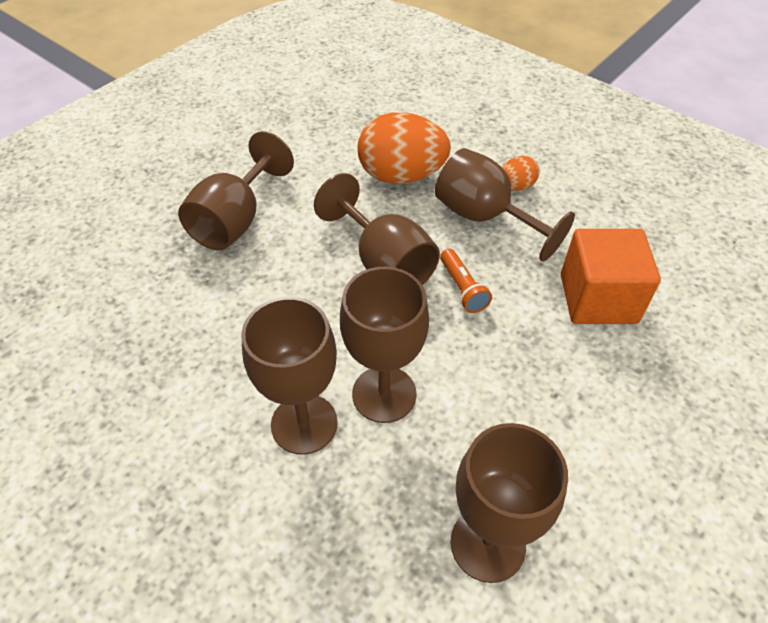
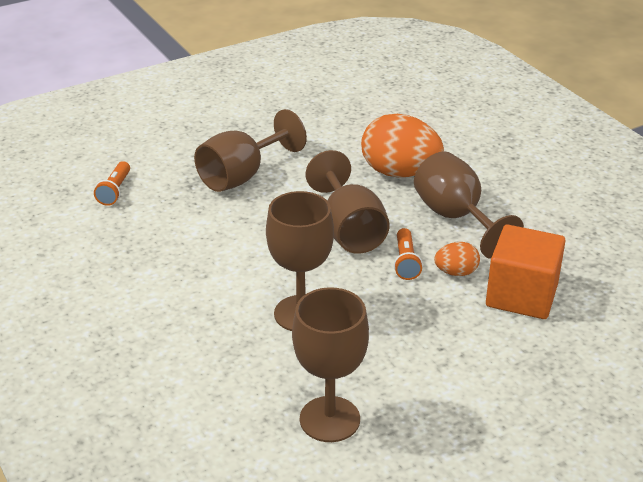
camera: 20 degrees right, 15 degrees down
brown goblet [241,297,338,455] -> none
orange egg [502,156,540,191] -> orange egg moved to [434,242,480,276]
none -> orange flashlight [94,161,130,206]

